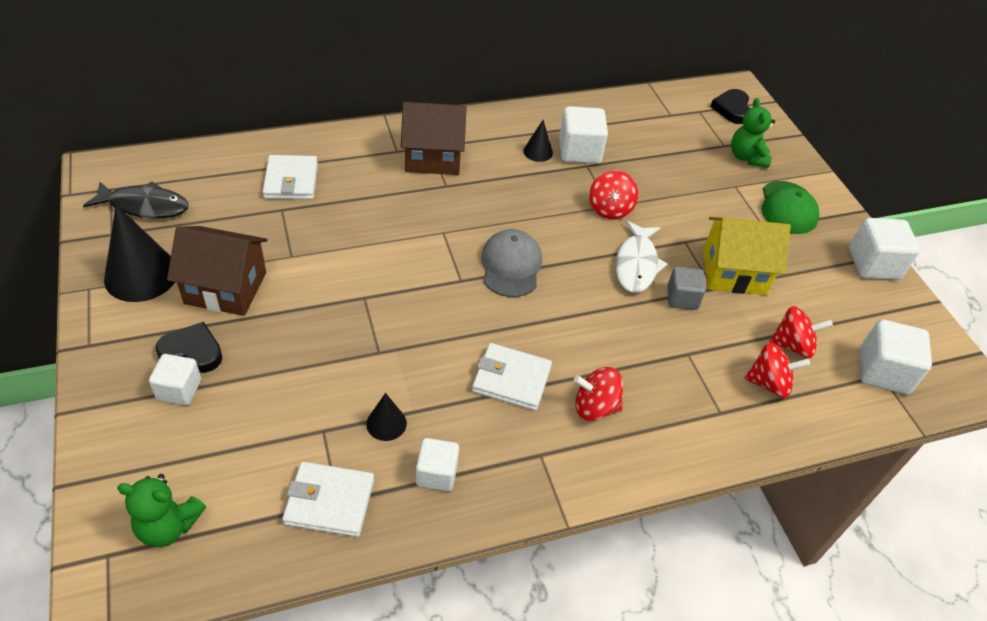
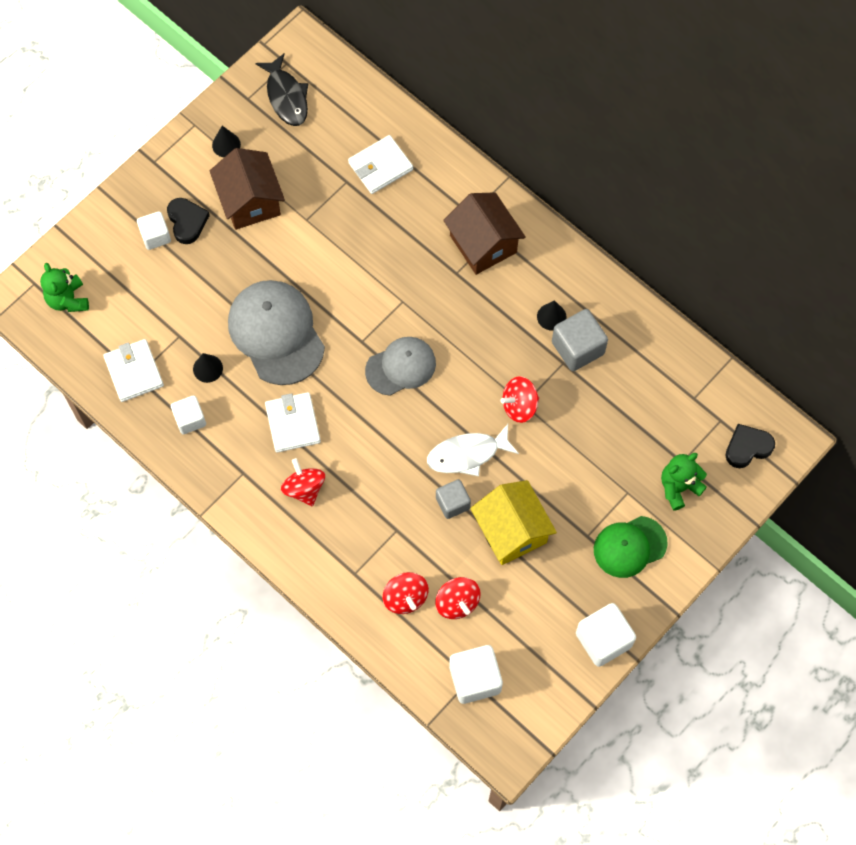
camera: 65 degrees right, 20 degrees up
black cone [104,205,175,302] -> black cone [212,126,241,157], size x0.51
white cube [559,106,608,164] -> grey cube [552,309,608,371]
none -> grey cap [228,280,325,385]

